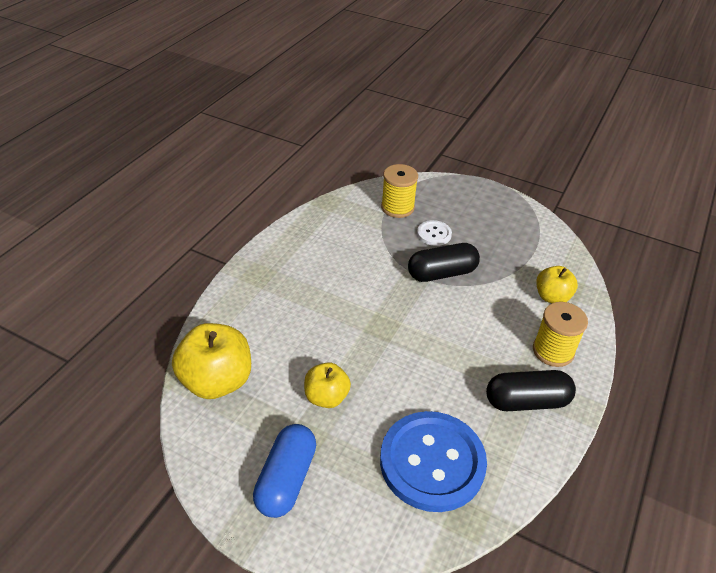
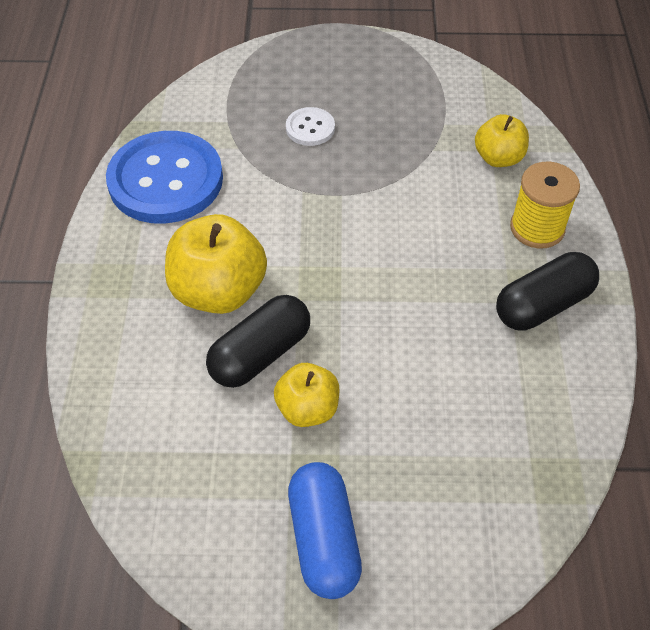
camera: 25 degrees left, 10 degrees up
yellow apple [172,323,251,399] -> yellow apple moved to [165,214,267,314]
blue button [380,411,487,512] -> blue button moved to [106,131,223,224]
yellow spool [381,164,418,218] -> none
black capsule [408,243,480,282] -> black capsule moved to [206,295,310,388]

